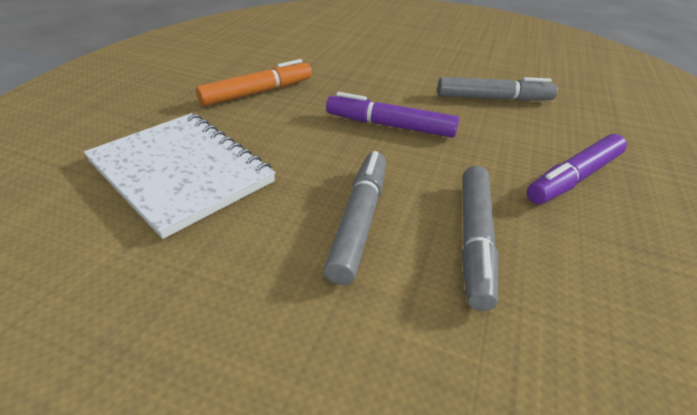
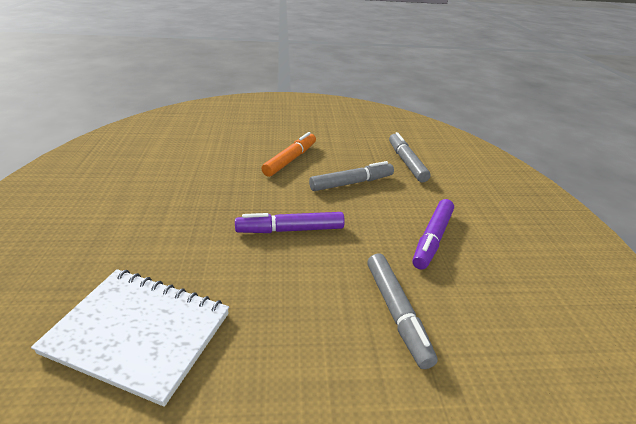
camera: 25 degrees left, 5 degrees down
orange marker [196,59,312,106] -> orange marker moved to [261,132,316,177]
grey marker [323,151,386,285] -> grey marker moved to [389,132,431,182]

